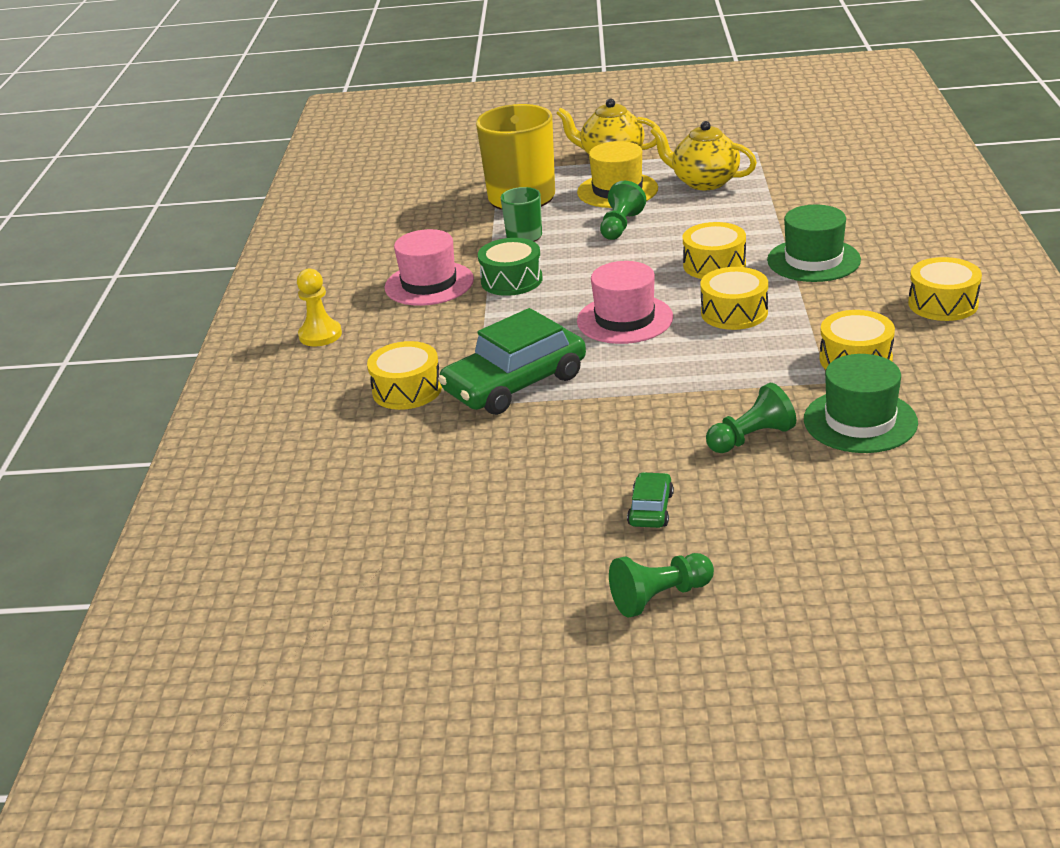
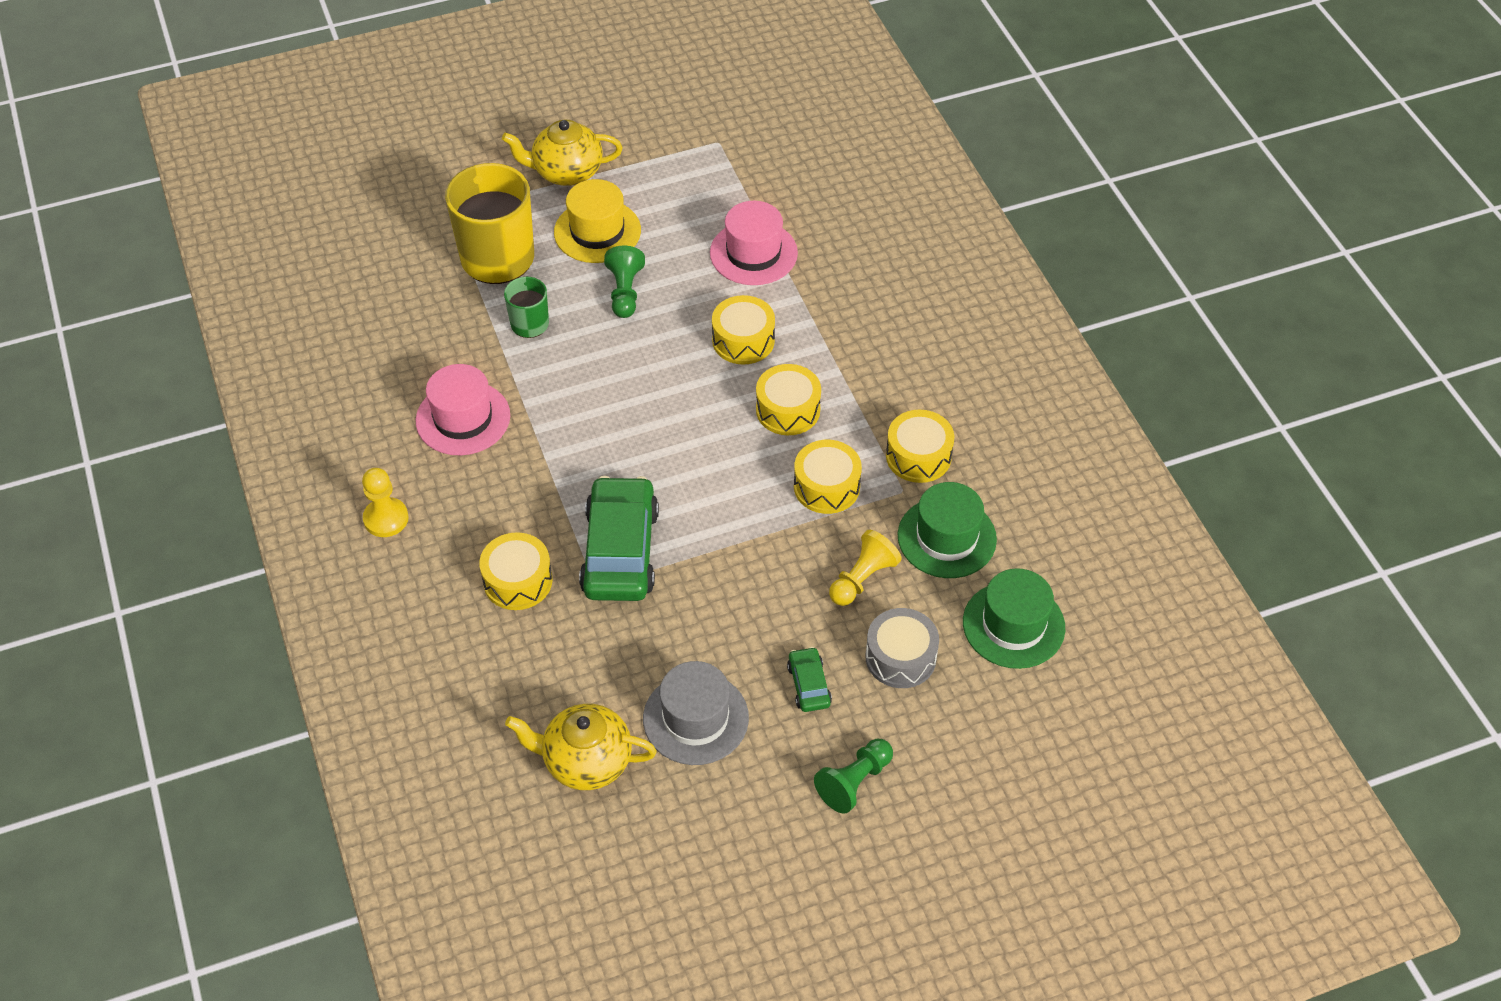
camera: 25 degrees left, 20 degrees up
green car [438,308,586,415] -> green car turned 150 degrees clockwise [579,476,659,601]
green drum [478,238,543,296] -> none
pink hat [577,261,673,344] -> pink hat moved to [710,201,798,285]
yellow teapot [650,121,757,190] -> yellow teapot moved to [505,704,657,790]
green pawn [706,383,796,453] -> yellow pawn [829,530,901,606]
green hat [767,204,861,282] -> green hat moved to [963,568,1065,669]
yellow drum [908,257,982,321] -> yellow drum moved to [794,440,862,514]
none -> grey hat [643,661,749,765]
none -> grey drum [865,608,939,688]

